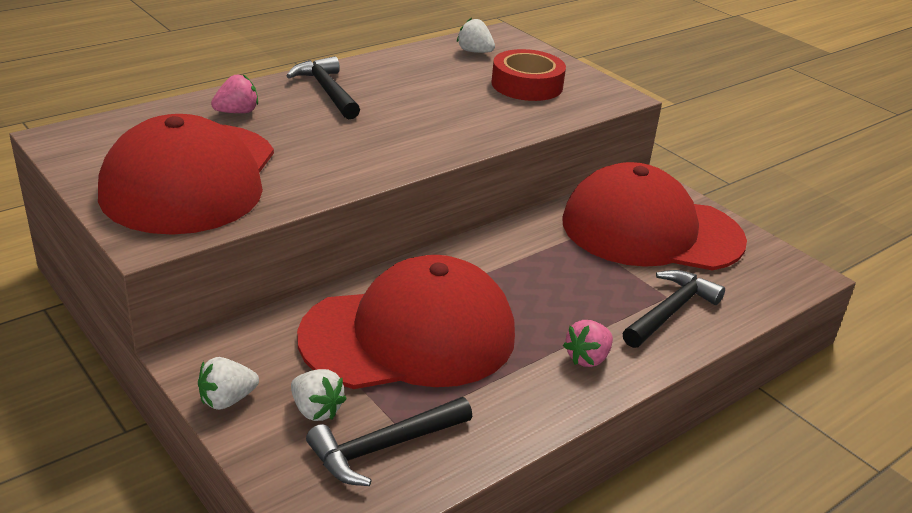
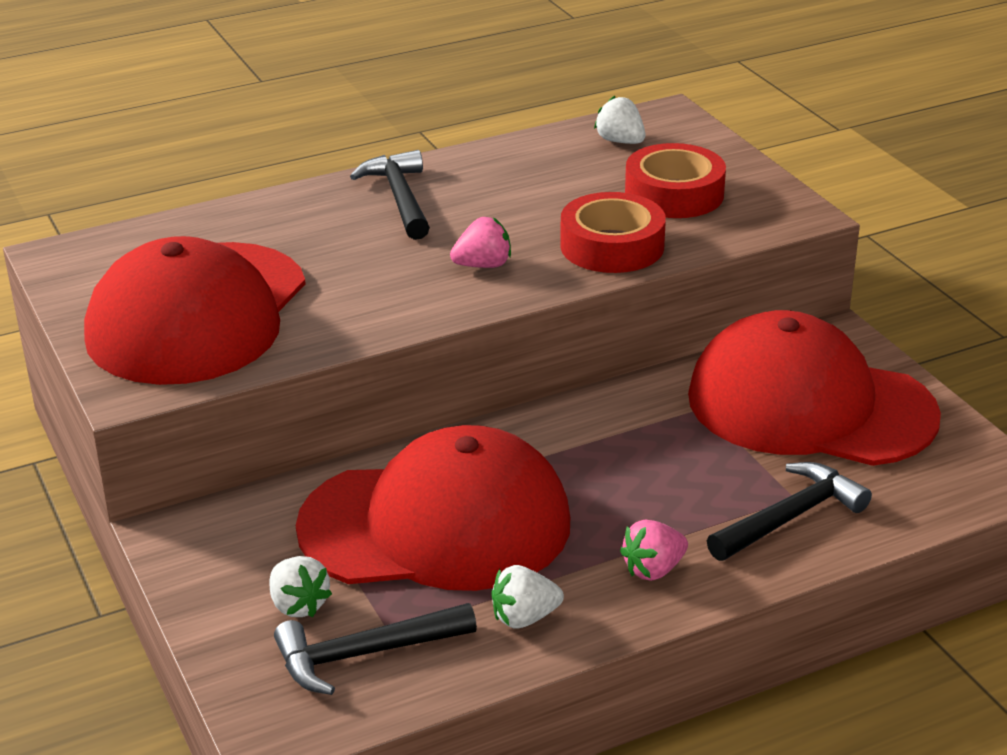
camera: 15 degrees right, 0 degrees up
white strawberry [198,357,259,410] -> white strawberry moved to [491,565,564,629]
pink strawberry [211,74,258,113] -> pink strawberry moved to [450,217,511,268]
none -> red tape [560,192,666,273]

